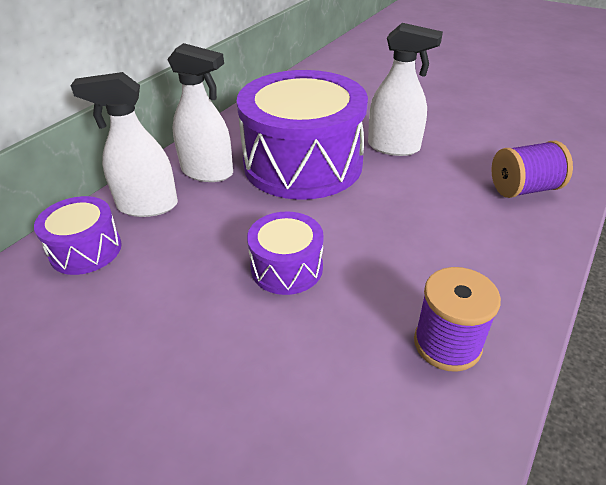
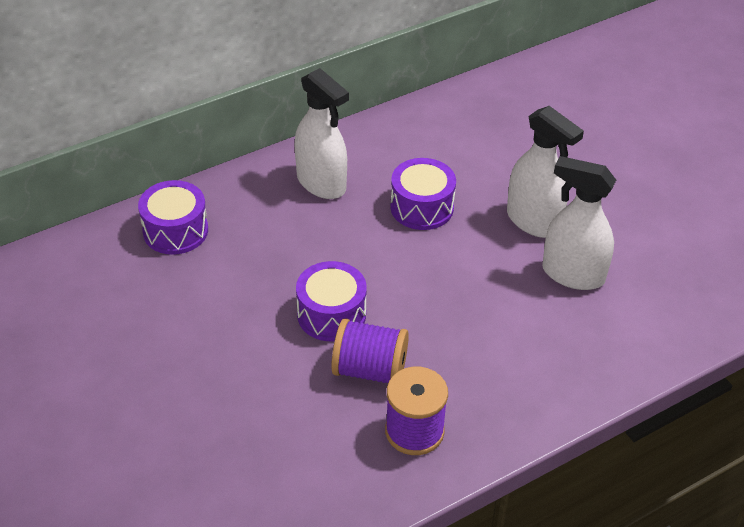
camera: 25 degrees right, 5 degrees up
white spray bottle [70,72,178,217] -> white spray bottle moved to [542,156,616,290]
purple drum [236,70,368,200] -> purple drum [391,158,456,230], size x0.47
purple spool [491,141,573,198] -> purple spool moved to [331,318,409,383]

